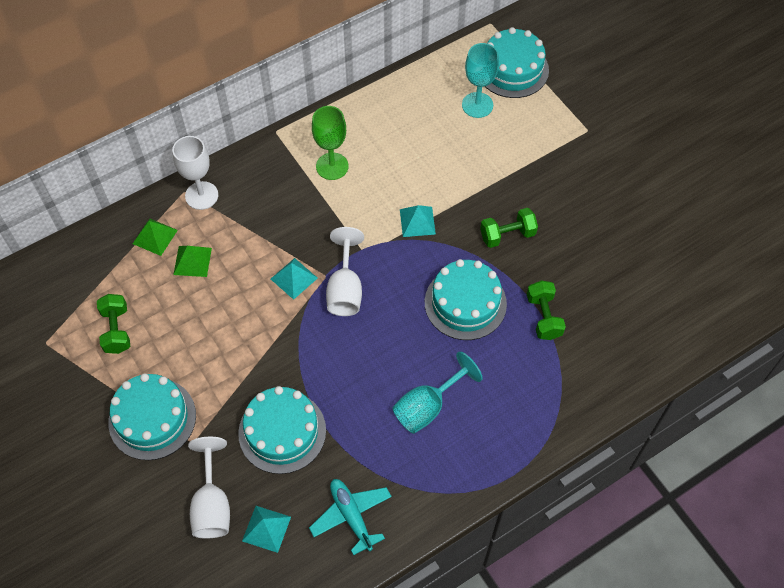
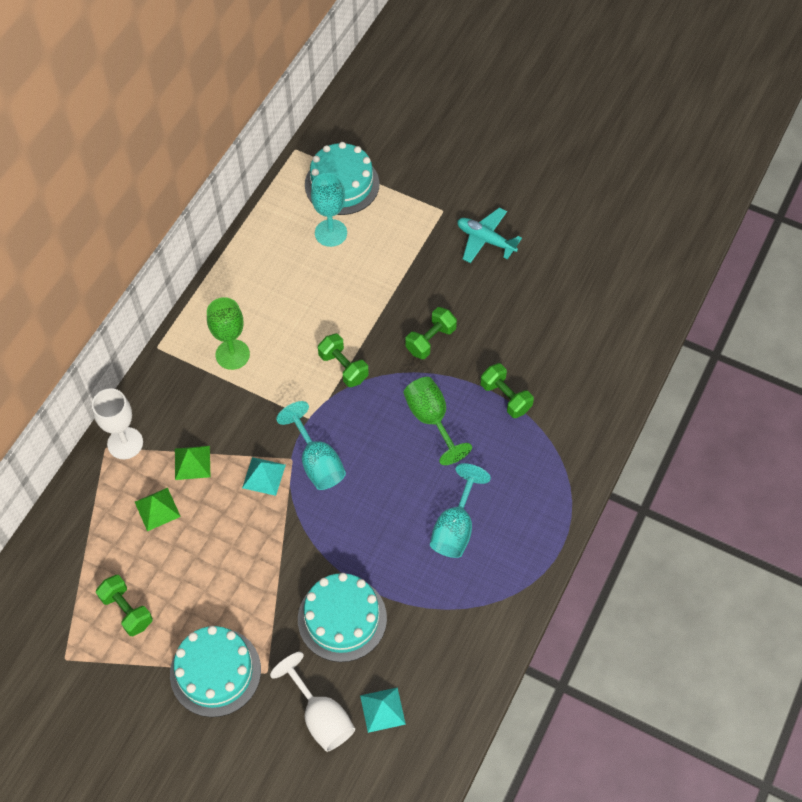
camera: 30 degrees left, 0 degrees up
green pyramid [133,218,178,256] -> green pyramid moved to [175,446,210,480]
turquoise plane [309,479,392,555] -> turquoise plane moved to [457,207,522,263]
white goblet [326,227,364,316] -> turquoise goblet [276,401,346,490]
turquoise pyramid [400,205,436,237] -> green dumbbell [318,334,369,387]
turquoise cake [425,259,507,340] -> green goblet [404,377,472,465]

